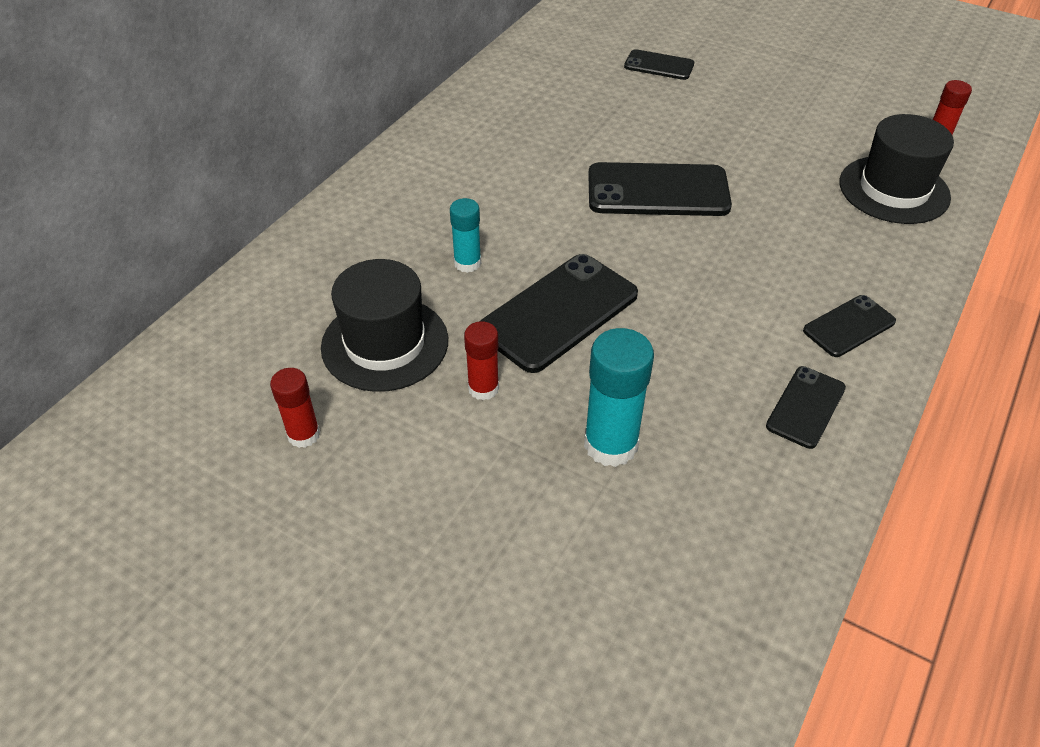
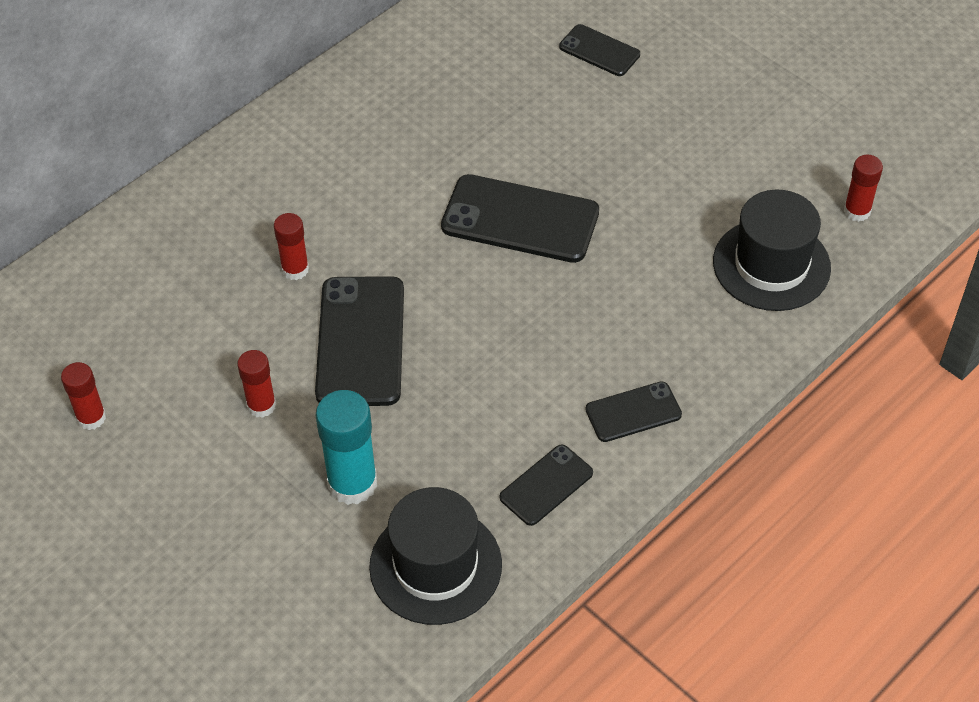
camera: 15 degrees right, 5 degrees up
black hat [321,259,448,392] -> black hat moved to [369,487,502,625]
turquoise glue stick [450,198,481,273] -> red glue stick [274,213,309,280]
black phone [479,254,638,373] -> black phone turned 60 degrees counterclockwise [315,276,404,406]

